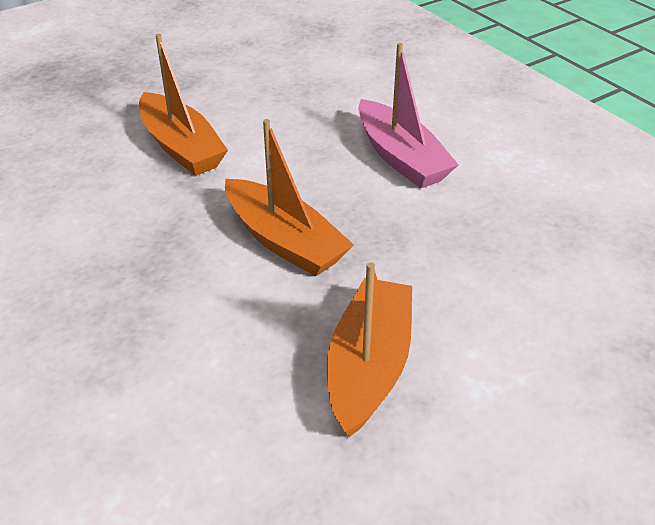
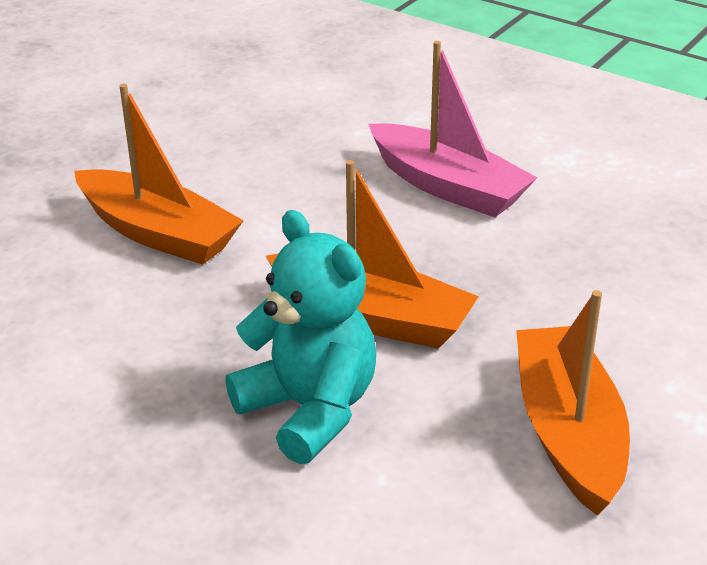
camera: 20 degrees left, 5 degrees down
none -> turquoise teddy bear [225,210,376,464]

